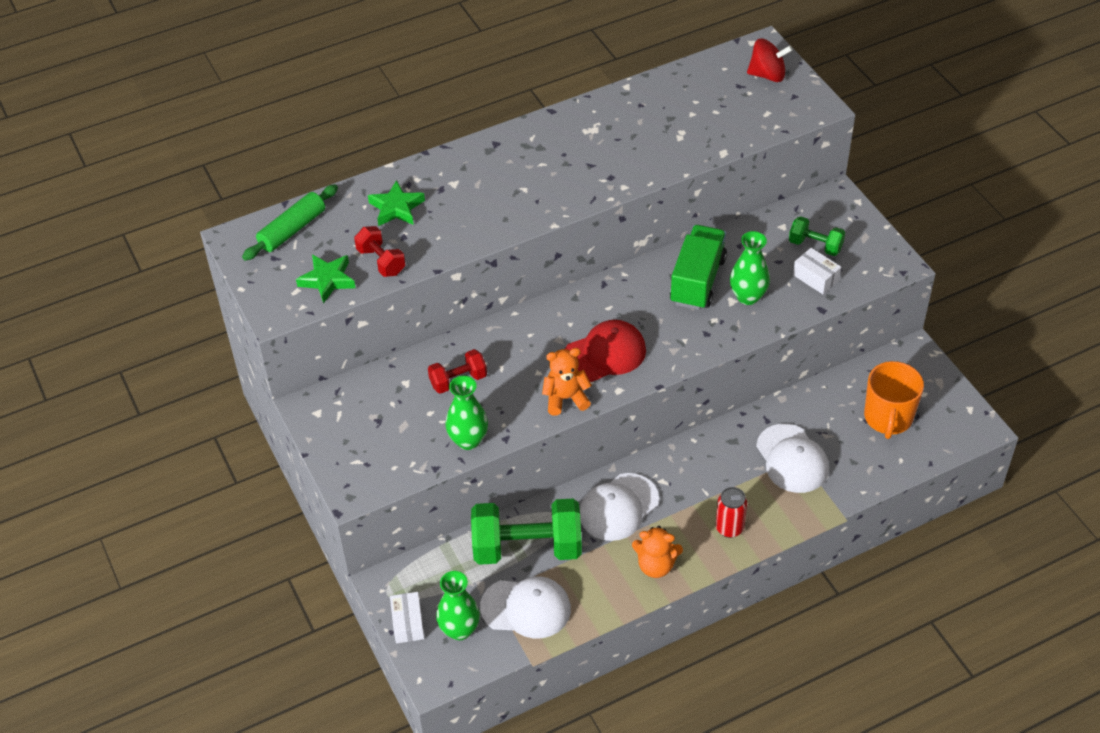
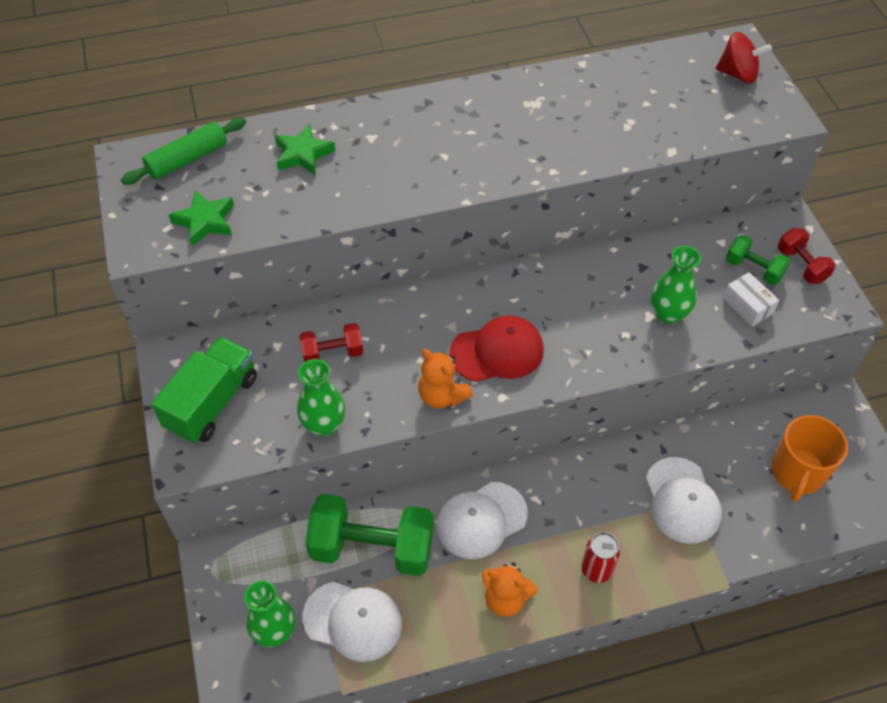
camera: 10 degrees right, 5 degrees up
red dumbbell [354,226,406,277] -> red dumbbell moved to [778,228,836,284]
white box [390,592,425,643] -> none
orange teddy bear [542,348,592,416] -> orange teddy bear turned 135 degrees counterclockwise [418,349,473,409]
green truck [670,225,727,310] -> green truck moved to [151,336,257,444]

